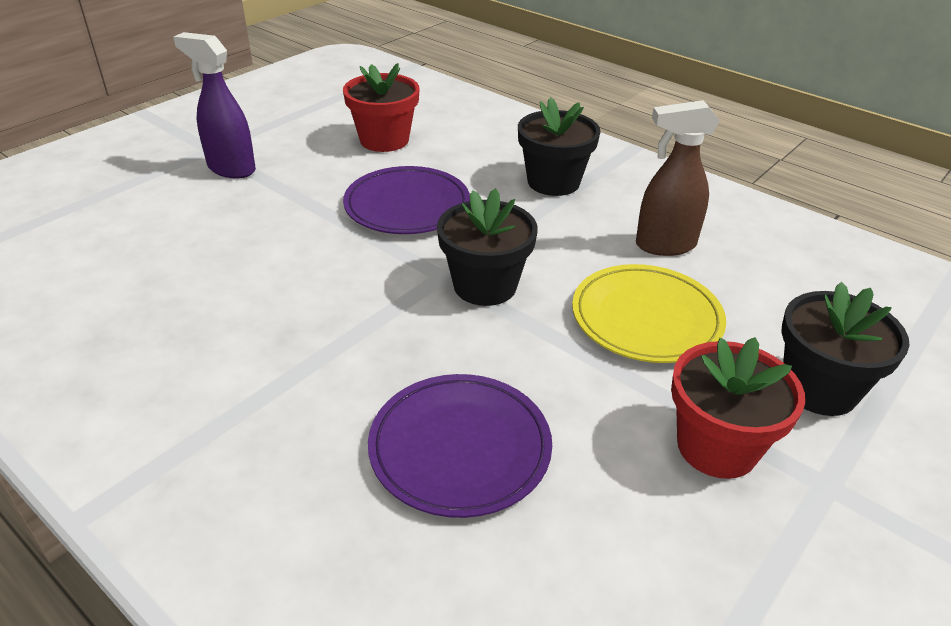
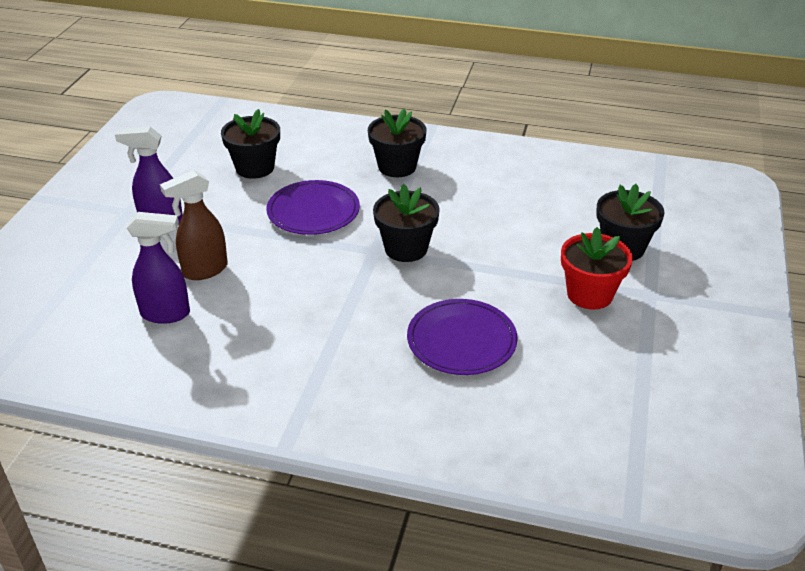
camera: 25 degrees left, 0 degrees up
red flower pot [343,63,420,152] -> black flower pot [221,109,280,179]
yellow plate [572,264,726,363] -> none
brown spray bottle [636,100,720,256] -> brown spray bottle moved to [160,170,228,280]
none -> purple spray bottle [127,212,190,324]

